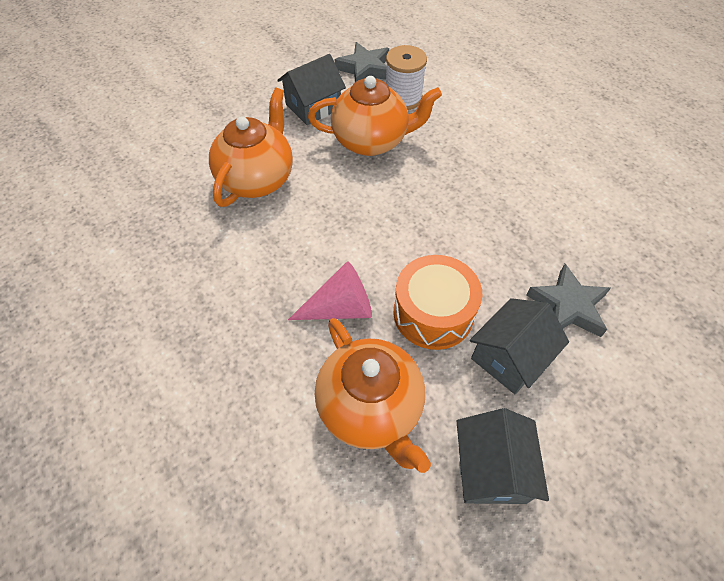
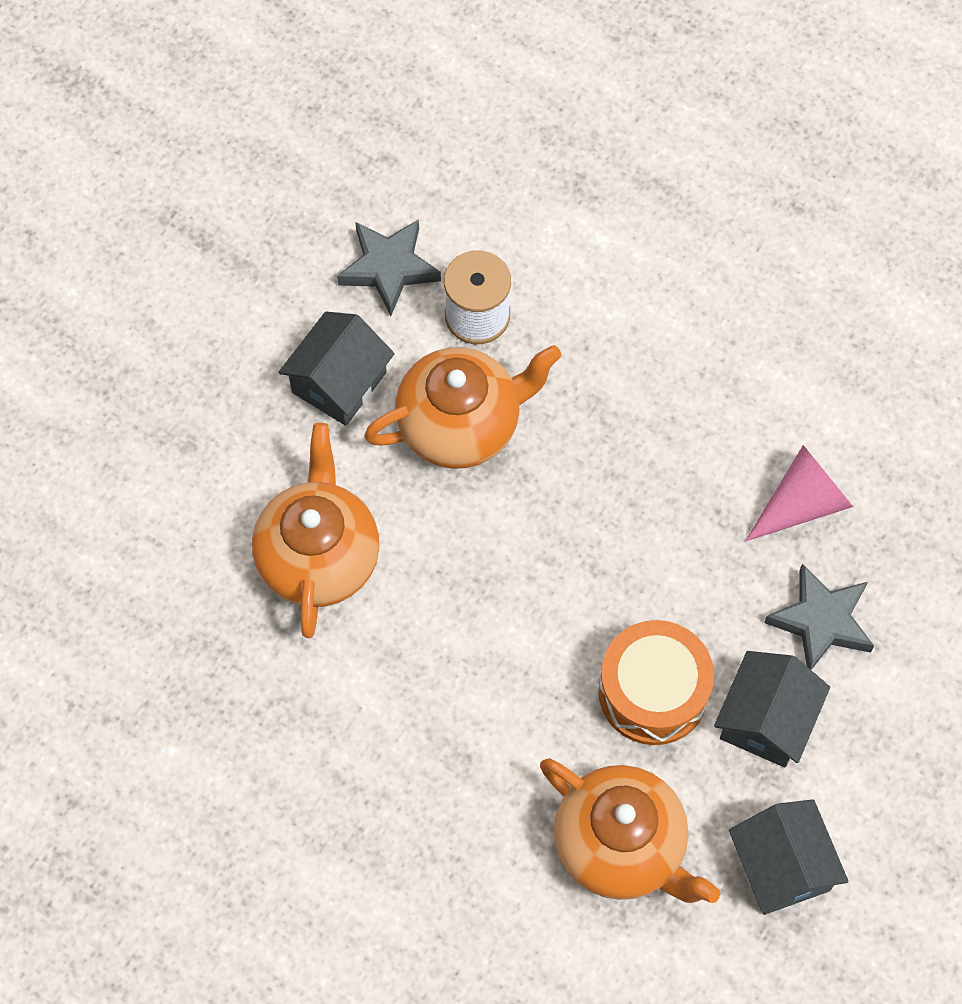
camera: 20 degrees left, 10 degrees up
pink cone [288,261,372,320] -> pink cone moved to [745,445,853,541]

